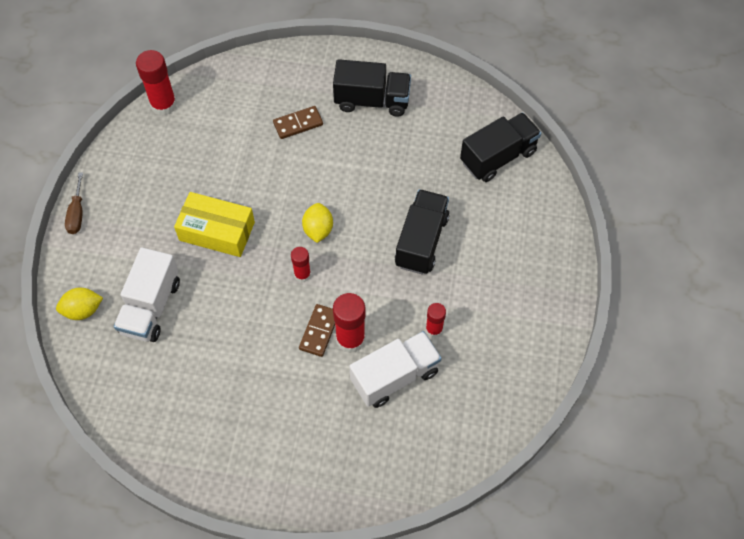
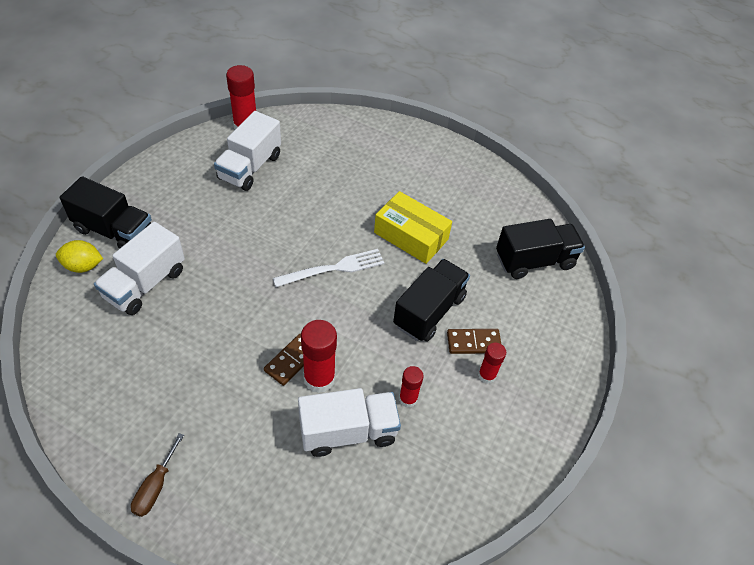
camera: 15 degrees right, 10 degrees down
brown screwdriver [65,172,83,234] -> brown screwdriver moved to [131,433,184,517]
yellow box [174,192,255,257] -> yellow box moved to [374,191,452,264]
brown domino [273,106,323,139] -> brown domino moved to [447,329,501,354]
red glue stick [291,247,311,282] -> red glue stick moved to [478,343,506,384]
yellow lemon [302,203,333,243] -> white fork [273,249,384,287]
black truck [333,59,411,117] -> black truck moved to [60,176,152,249]
none -> white truck [214,111,281,191]

